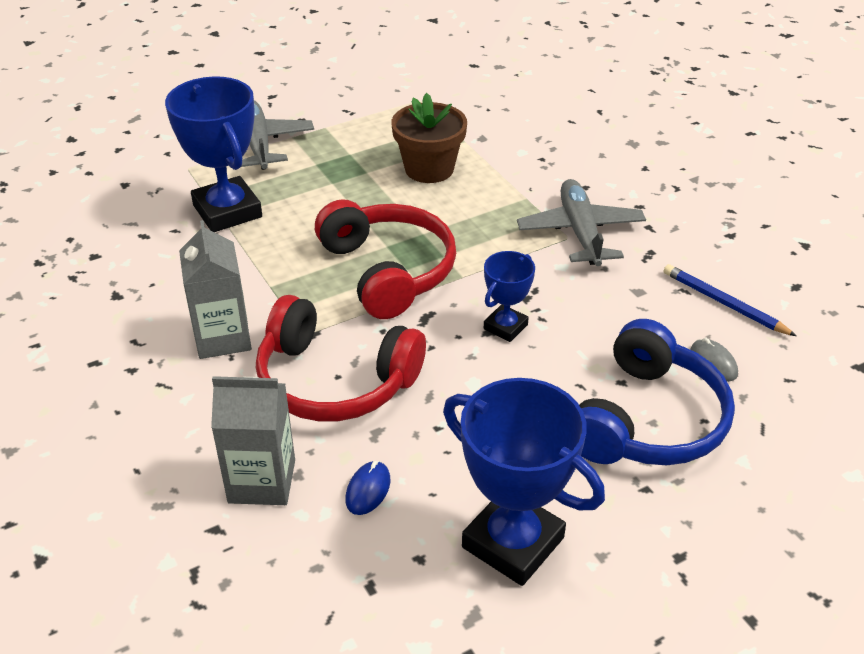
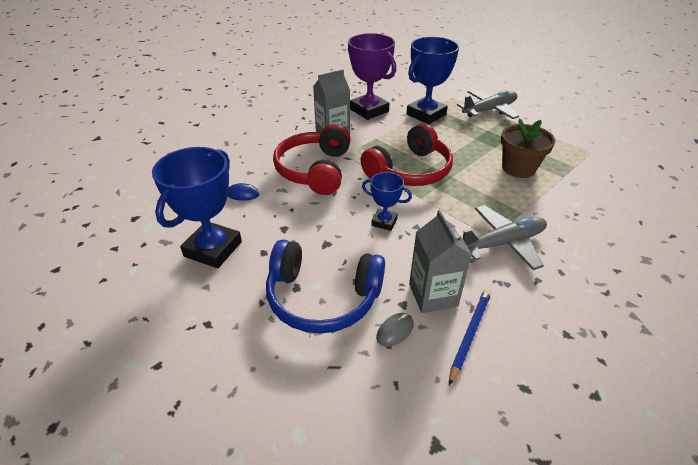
camera: 75 degrees right, 0 degrees up
grey carton [211,376,295,505] -> grey carton moved to [409,210,472,313]
none -> purple trophy [348,33,396,120]

